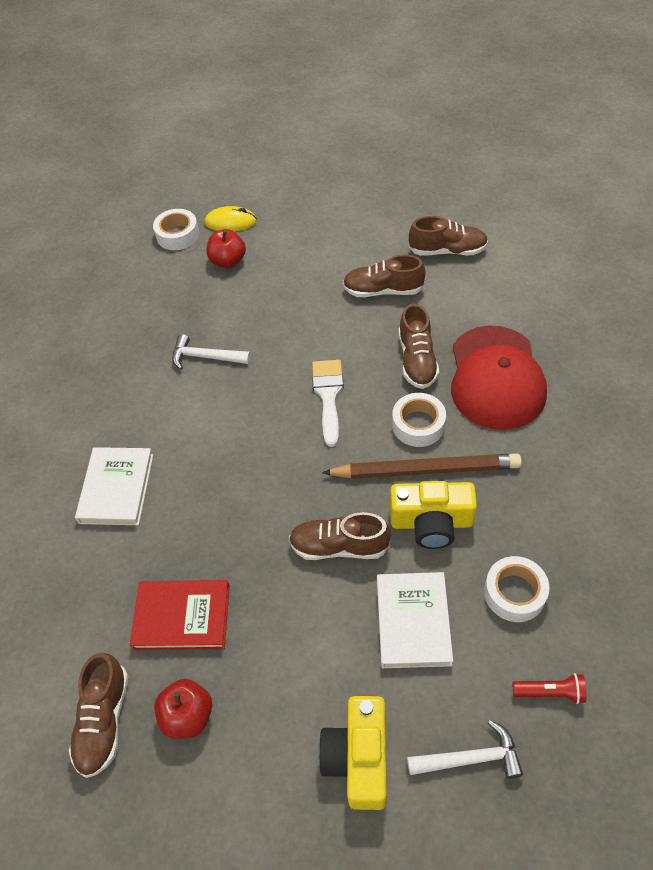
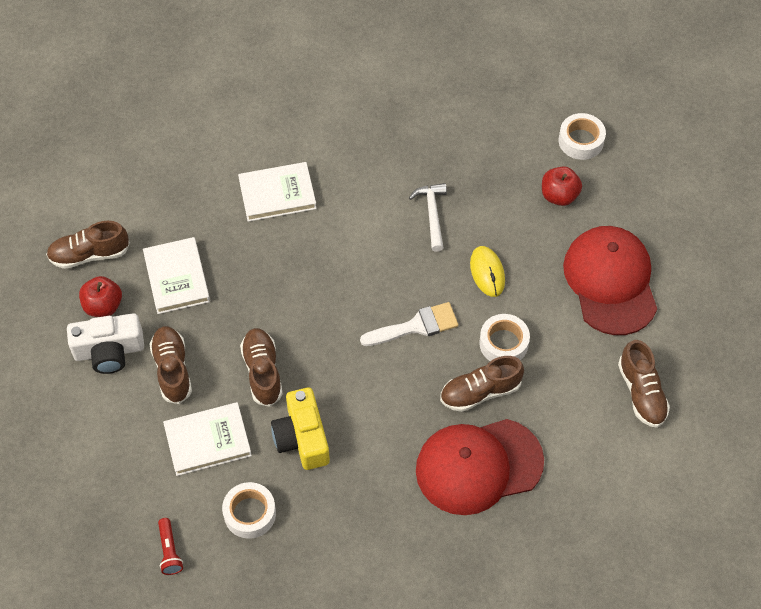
camera: 70 degrees right, 5 degrees up
red book [130,580,230,650] -> white book [143,237,210,314]
yellow mouse [204,206,257,231] -> yellow mouse moved to [470,246,505,297]
yellow camera [318,696,387,810] -> none
brown pencil [322,453,522,479] -> none
brown shoe [343,255,426,297] -> brown shoe moved to [149,326,192,404]
white tape [392,393,446,447] -> white tape moved to [479,314,530,361]
white hammer [407,720,523,779] -> none
none -> white camera [67,313,144,374]
none -> red cap [563,226,657,335]

